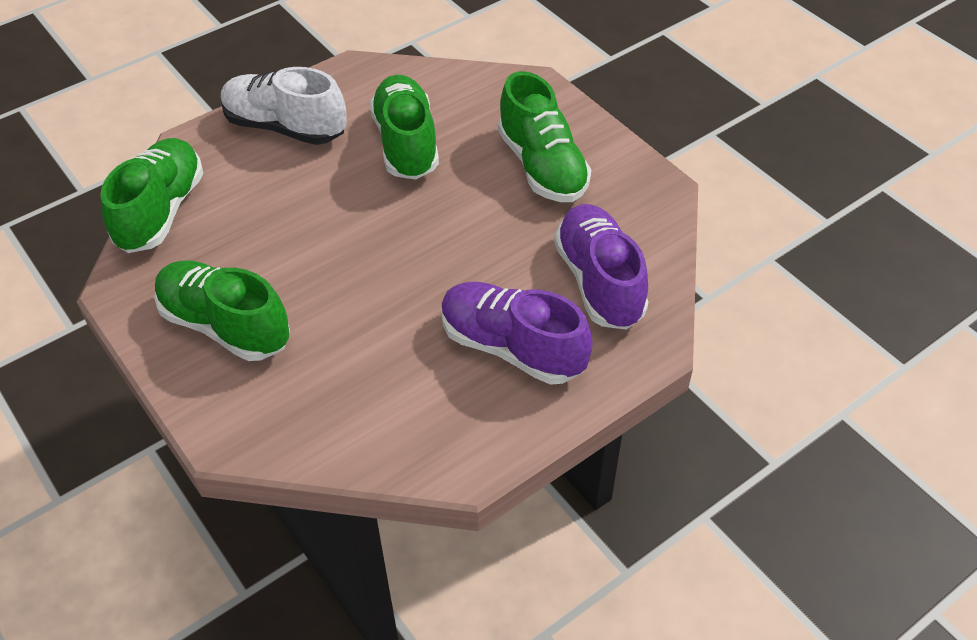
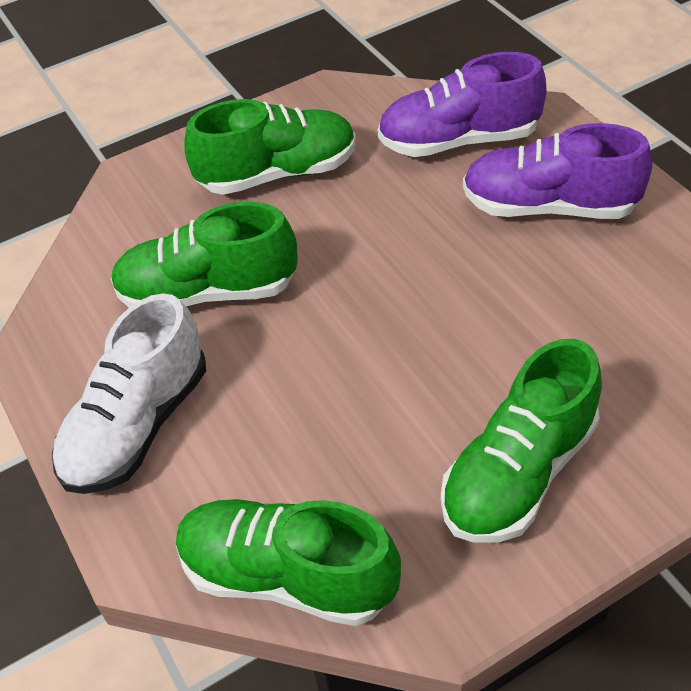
camera: 80 degrees left, 0 degrees up
purple shoe [441,282,593,385] -> purple shoe turned 60 degrees clockwise [463,123,653,219]

